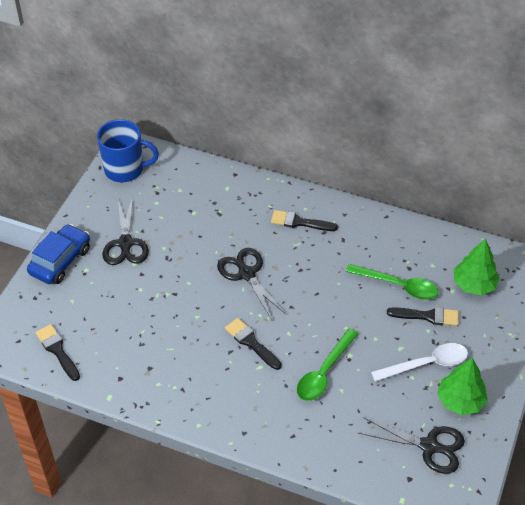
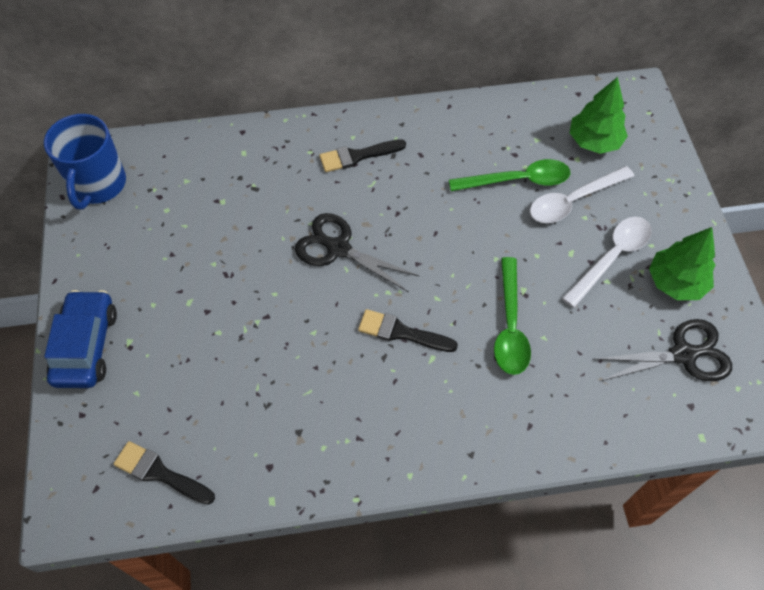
camera: 30 degrees left, 10 degrees up
blue mug [97,119,159,182] -> blue mug turned 120 degrees clockwise [44,114,126,210]
black scissors [102,196,149,265] -> none
black brush [387,307,458,326] -> white spoon [530,166,634,223]

